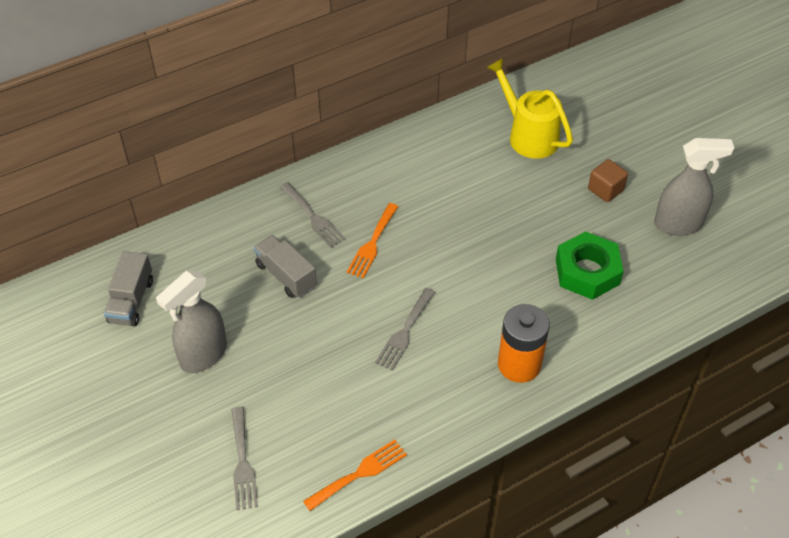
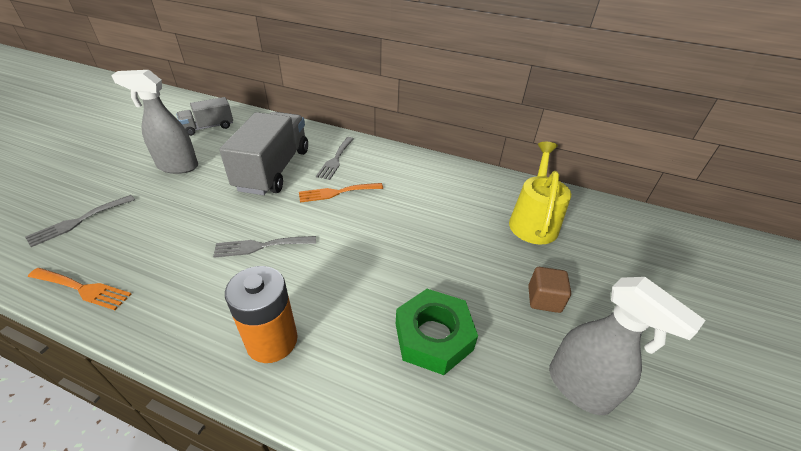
camera: 50 degrees right, 10 degrees down
grey truck [254,235,317,298] -> grey truck [219,112,308,195], size x1.83

